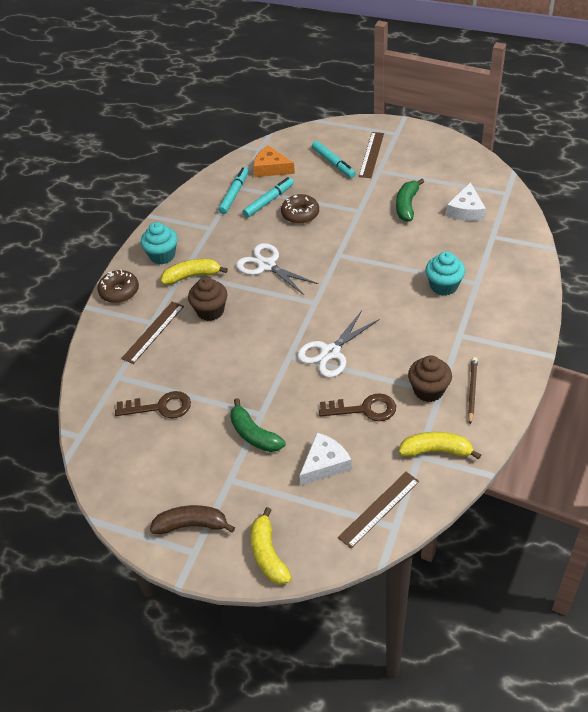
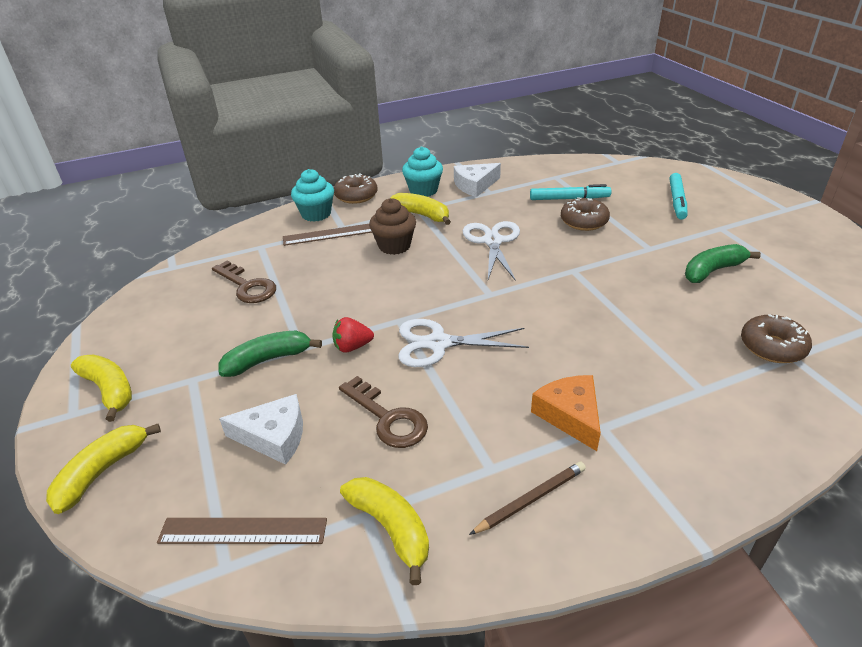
camera: 45 degrees right, 10 degrees down
brown banana [150,505,235,534] -> yellow banana [71,355,132,422]
turquoise marker [218,167,248,214] -> none
green banana [230,398,286,452] -> green banana turned 60 degrees clockwise [219,330,322,377]
orange cheese [254,146,295,177] -> orange cheese moved to [531,375,601,451]
brown ruler [359,132,384,178] -> none
brown cupcake [408,355,452,402] -> none
turquoise cupcake [425,251,465,296] -> turquoise cupcake moved to [291,169,334,222]
white cheese [446,182,486,221] -> white cheese moved to [454,163,501,197]
none -> red strawberry [332,317,374,353]
none -> brown donut [741,314,812,363]

